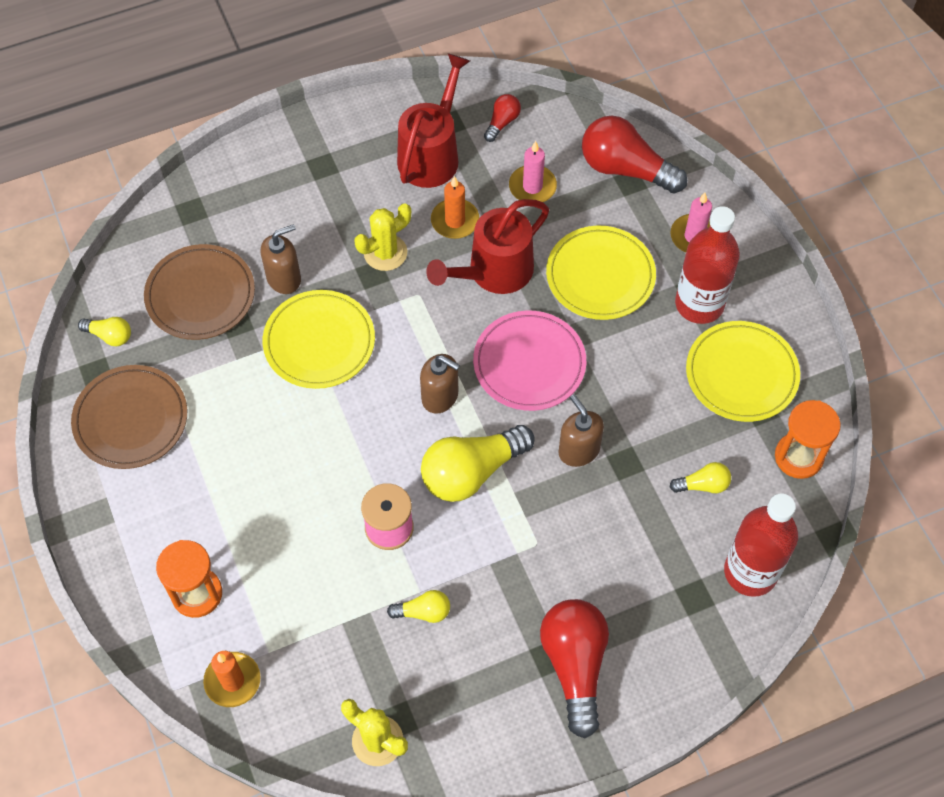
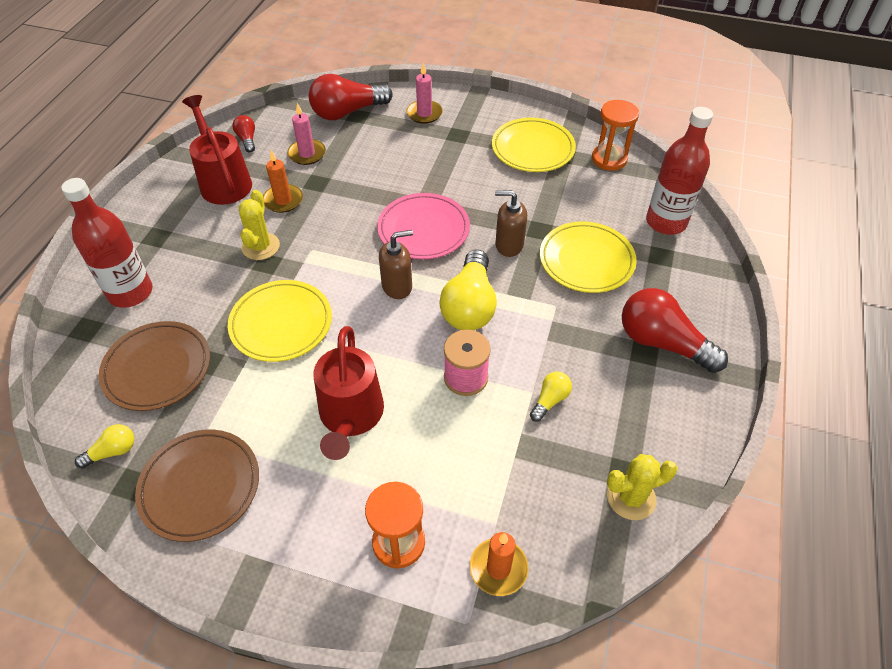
camera: 50 degrees left, 10 degrees down
brown soap dispenser [261,224,301,294] -> none
red watering can [426,199,549,294] -> red watering can moved to [313,326,384,460]
yellow plate [546,225,656,320] -> yellow plate moved to [540,221,637,293]
yellow light bulb [670,462,731,493] -> none
red bottle [675,206,740,324] -> red bottle moved to [61,178,152,308]

